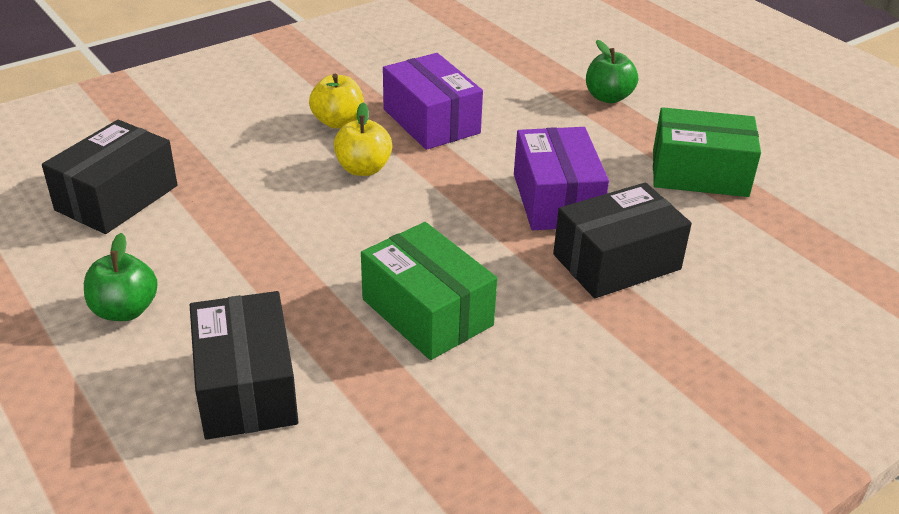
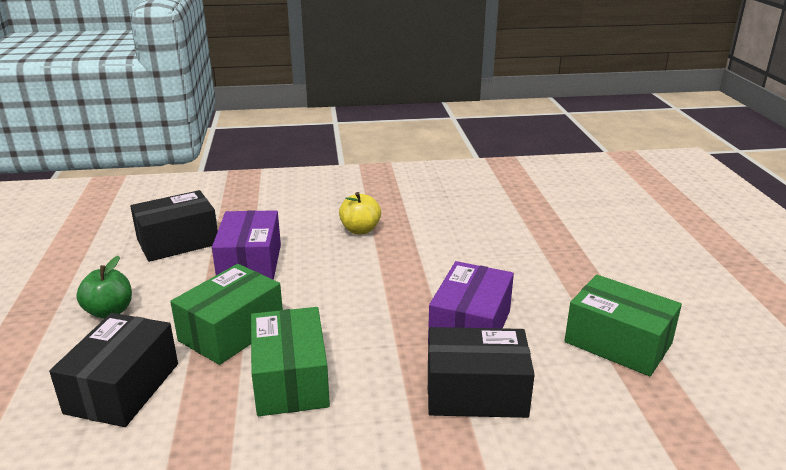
camera: 30 degrees right, 10 degrees down
yellow apple [333,103,392,176] -> none
purple box [383,53,483,150] -> purple box moved to [212,210,281,280]
green apple [586,40,638,103] -> none
none -> green box [170,264,283,365]

